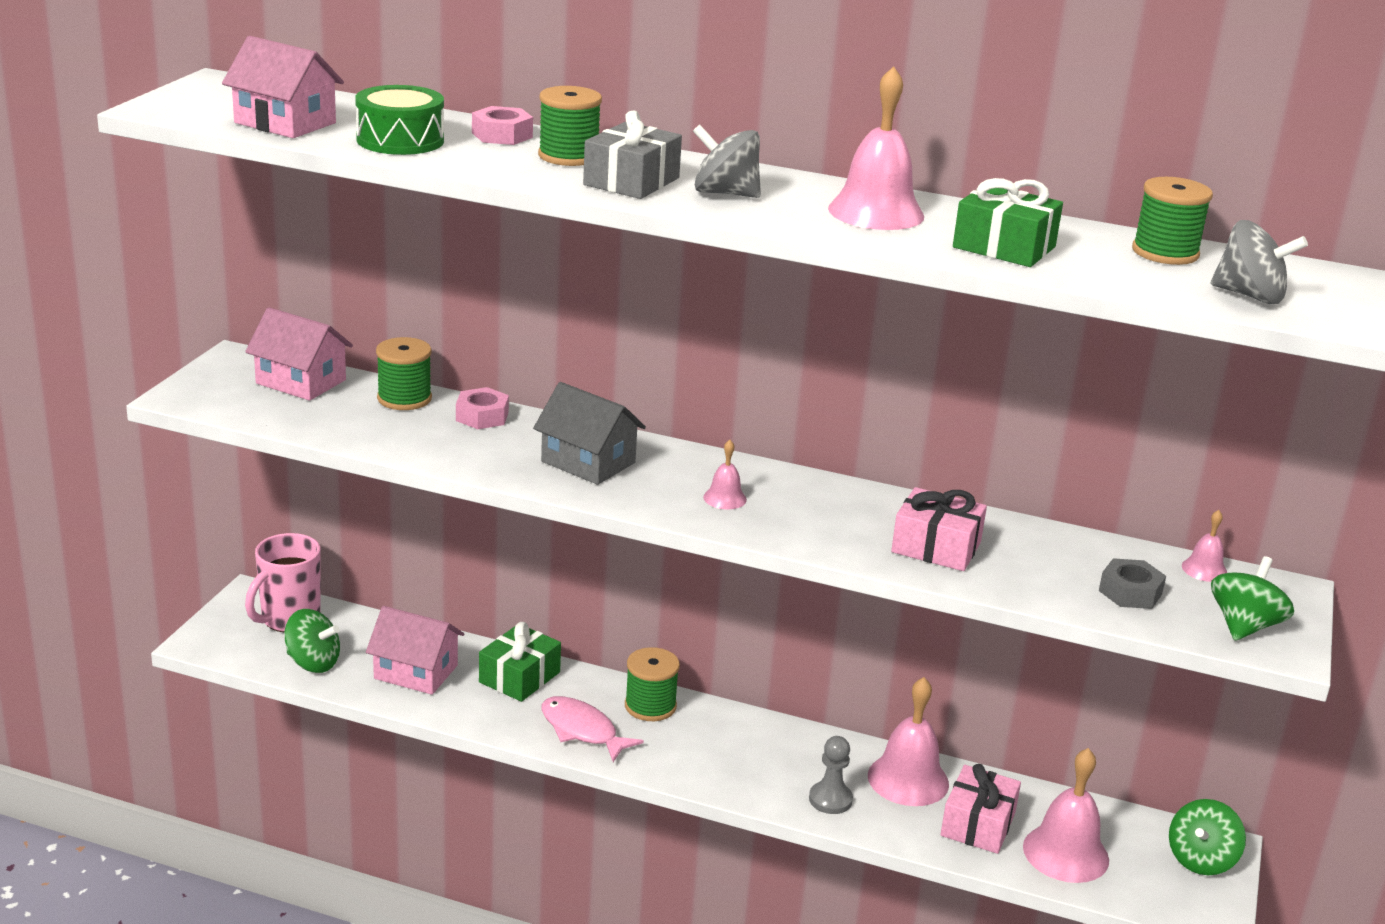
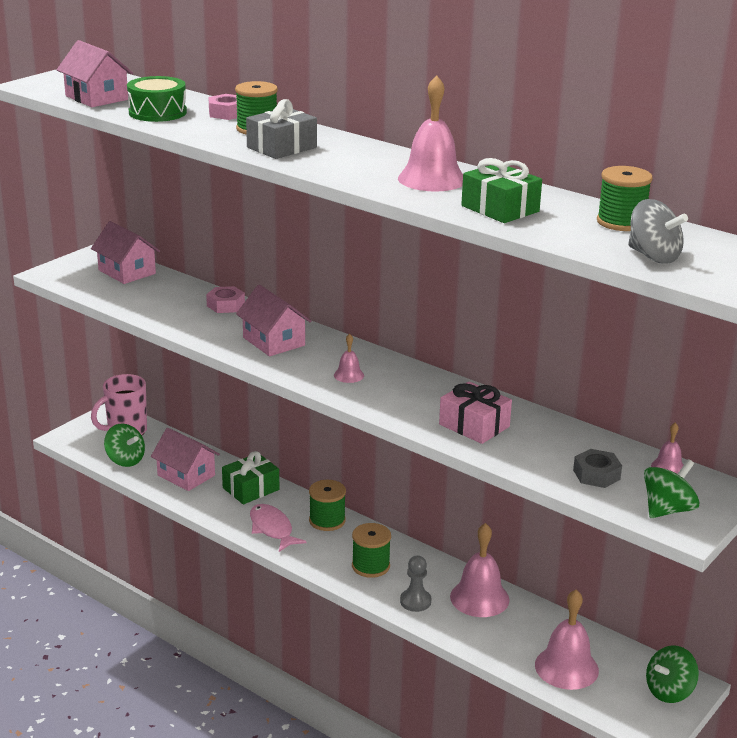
camera: 20 degrees right, 0 degrees up
green spool [376,337,432,410] -> green spool moved to [352,523,391,578]
grey house [533,382,646,485] -> pink house [236,285,311,356]
grey spinning top [693,124,761,198] -> none
pink gift [940,764,1021,854] -> none

